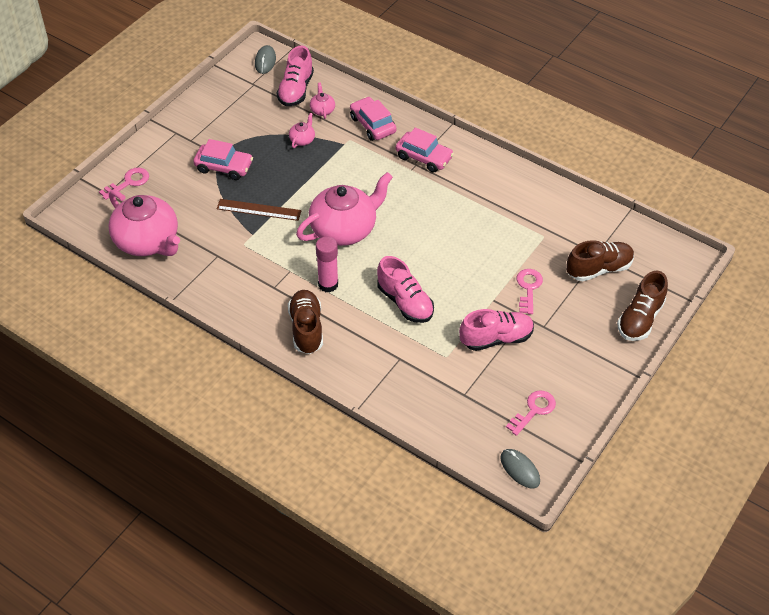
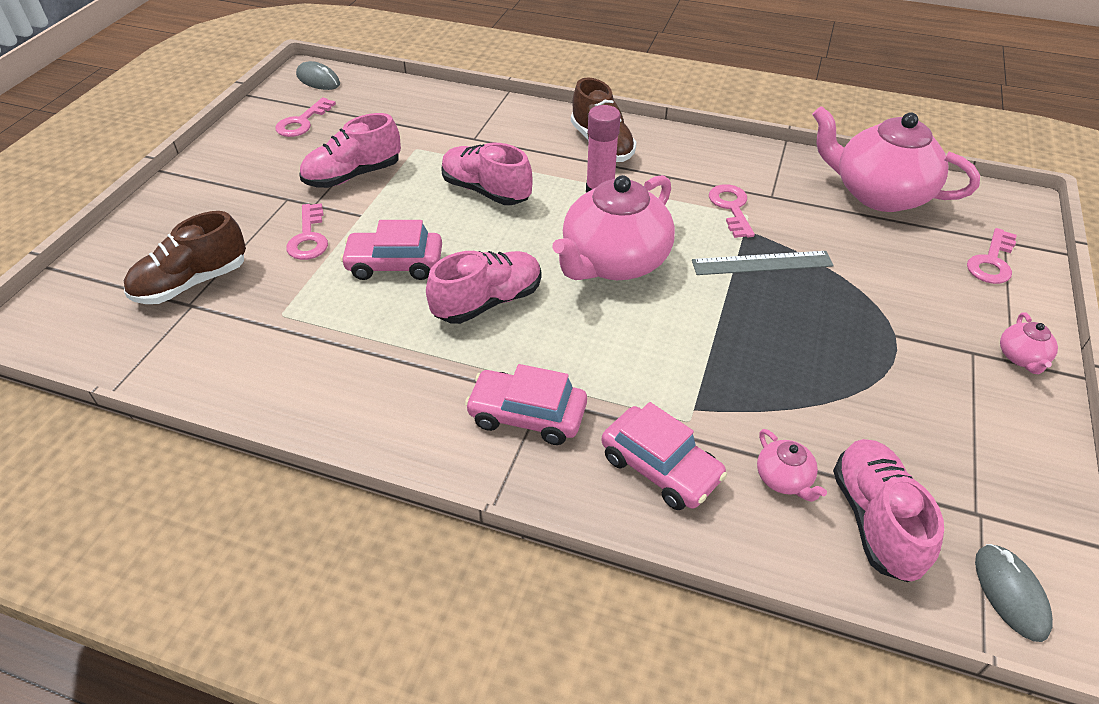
camera: 165 degrees right, 5 degrees down
pink car [193,139,253,180] -> pink car moved to [340,220,442,280]
brown ruler [217,199,302,221] -> grey ruler [692,251,834,275]
pink teapot [289,113,315,148] -> pink teapot moved to [1000,312,1058,374]
brown shoe [617,271,668,341] -> none
none -> pink shoe [426,251,541,324]
none -> pink key [709,184,755,238]

